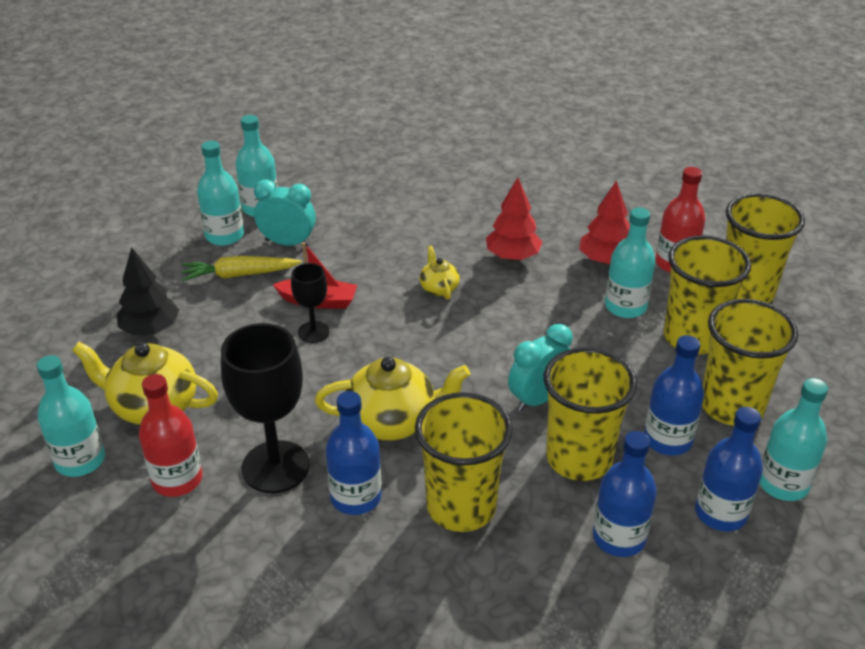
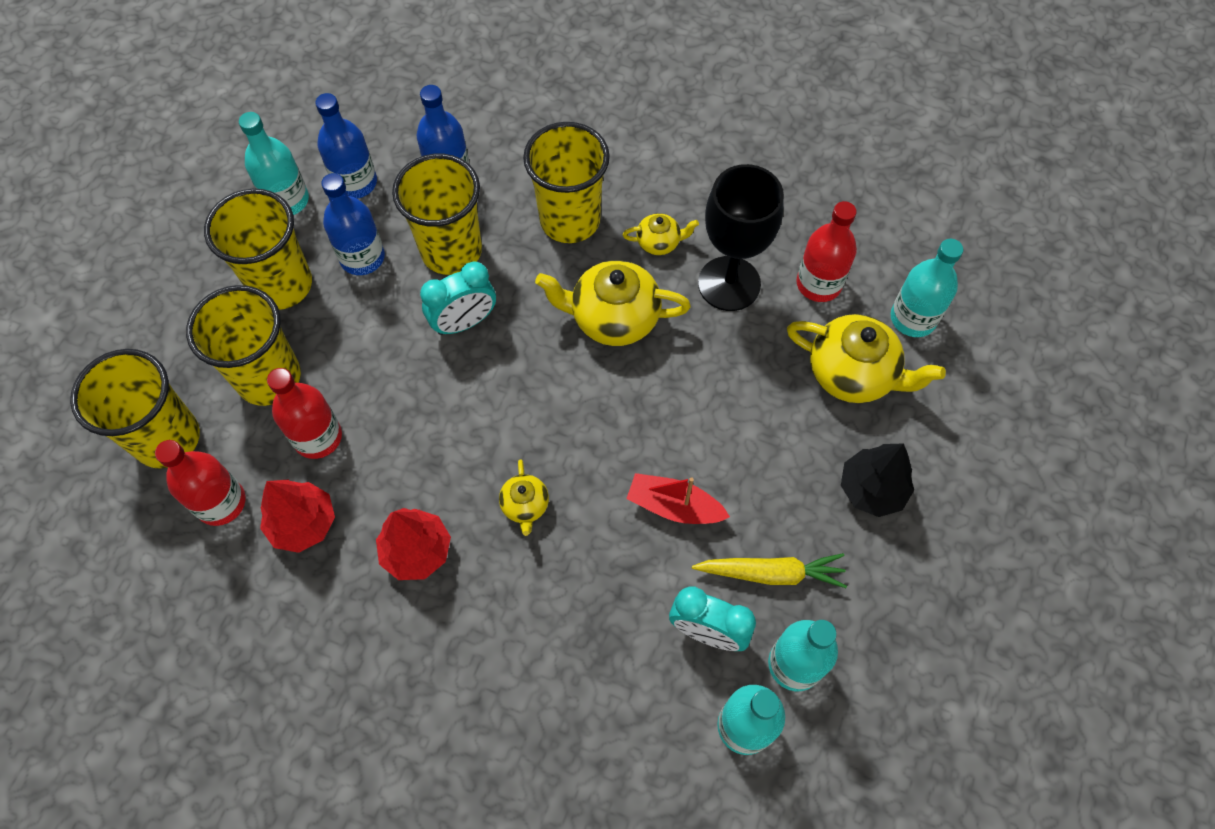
camera: 170 degrees left, 25 degrees up
black goblet [291,263,330,343] -> none
blue bottle [326,391,382,515] -> yellow teapot [622,213,699,255]
turquoise bottle [605,208,655,318] -> red bottle [267,368,342,459]

